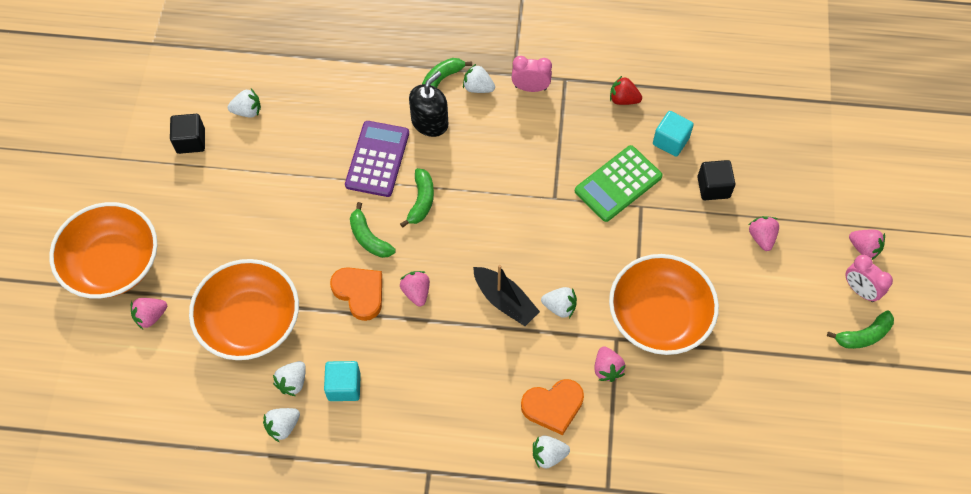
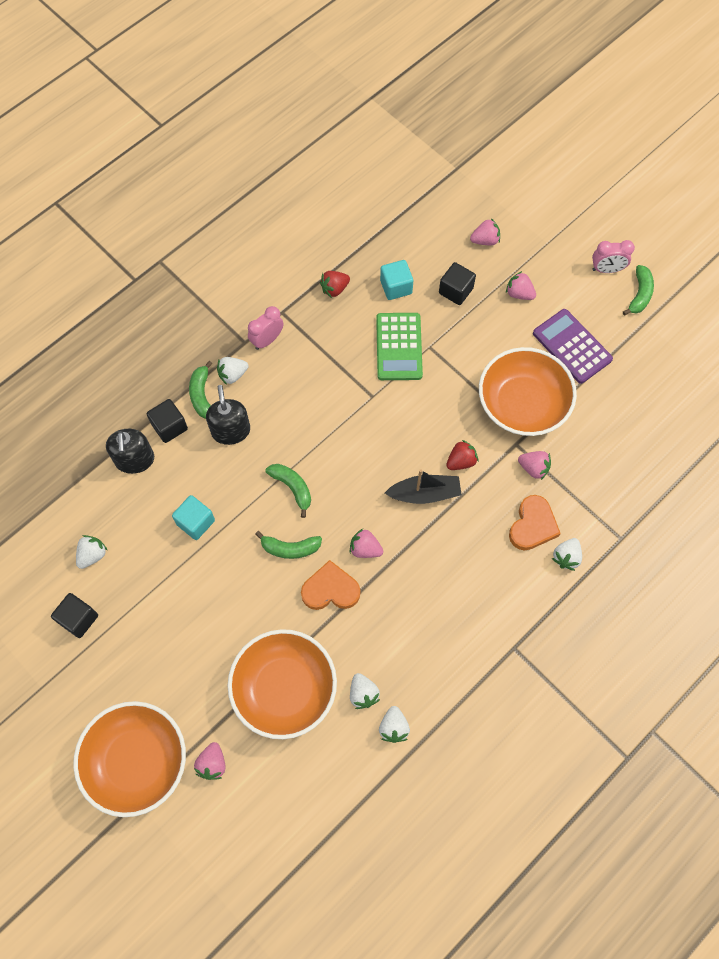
camera: 50 degrees left, 5 degrees up
turquoise cube [324,361,361,401] -> turquoise cube moved to [172,495,215,540]
purple calculator [345,121,409,197] -> purple calculator moved to [533,309,613,384]
white strawberry [541,287,577,318] -> red strawberry [446,440,478,470]
pink strawberry [849,230,885,260] -> pink strawberry moved to [470,218,500,246]
none -> black soap dispenser [106,429,154,474]
none -> black cube [147,399,188,443]

